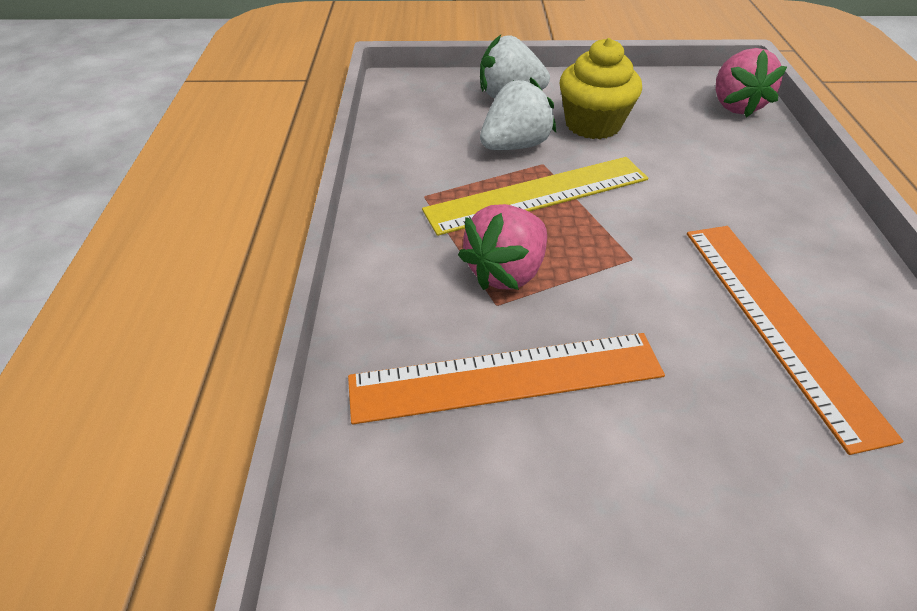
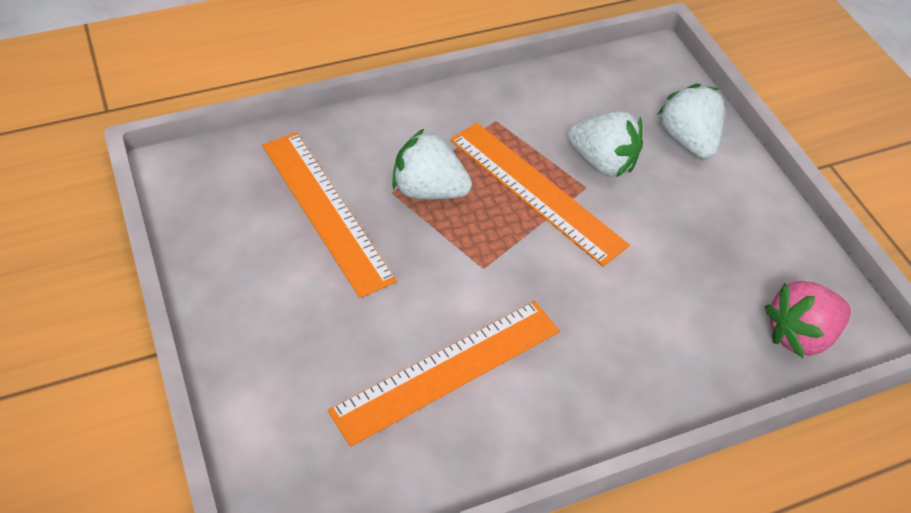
camera: 65 degrees right, 5 degrees up
yellow ruler [422,157,648,236] -> orange ruler [450,122,630,267]
pink strawberry [458,204,547,290] -> white strawberry [392,129,472,199]
yellow cupcake [560,38,642,139] -> none

